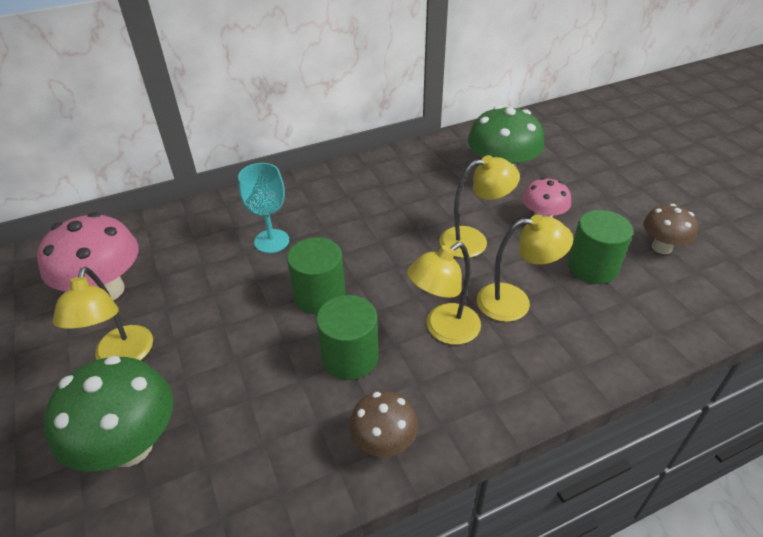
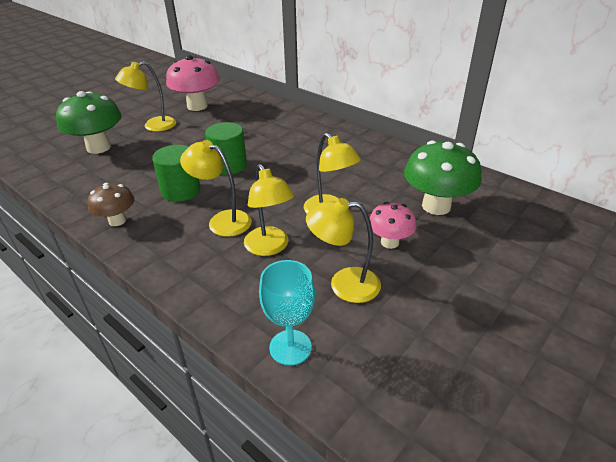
camera: 65 degrees right, 5 degrees down
turquoise goblet [238,163,289,253] -> turquoise goblet moved to [259,260,315,366]
green cylinder [568,210,633,284] -> yellow lamp [306,198,381,303]
brown mushroom [643,204,698,254] -> none

